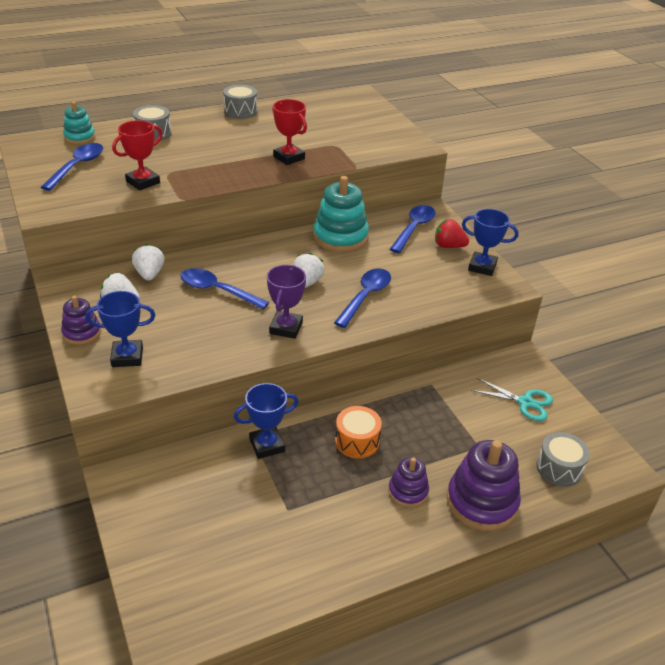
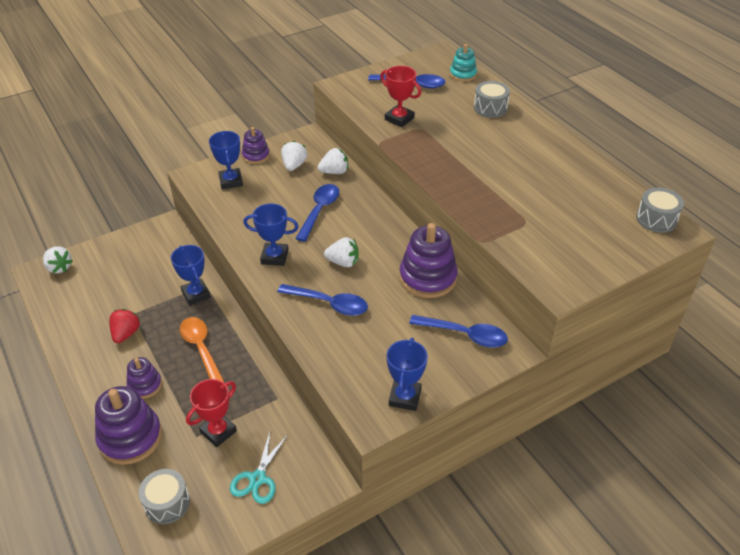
camera: 85 degrees right, 5 degrees up
grey drum [223,85,257,119] -> grey drum moved to [636,188,684,233]
purple trophy [267,265,306,339] -> blue trophy [243,204,299,266]
red trophy [272,99,307,165] -> red trophy moved to [186,379,237,447]
turquoise stacking toy [313,176,369,252] -> purple stacking toy [399,223,458,298]
orange drum [335,406,382,459] -> orange spoon [180,317,225,382]
red strawberry [435,219,469,248] -> red strawberry moved to [109,309,140,343]
none -> white strawberry [43,246,73,274]

